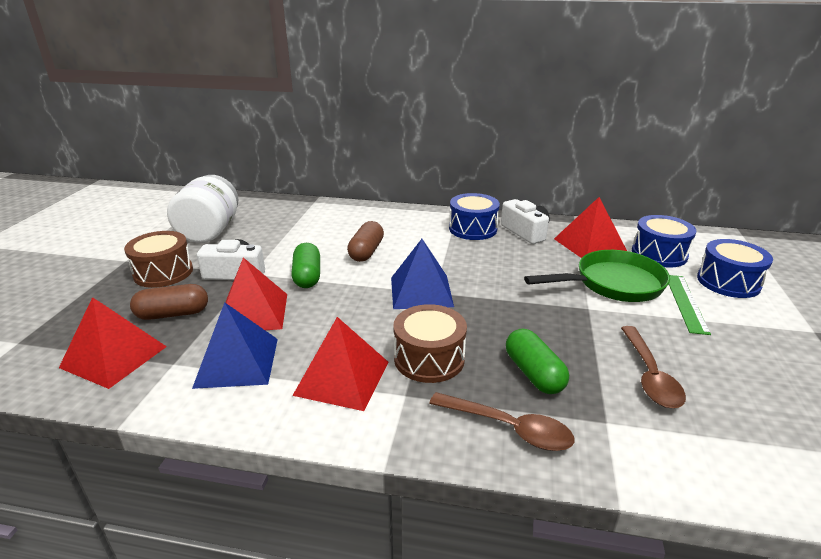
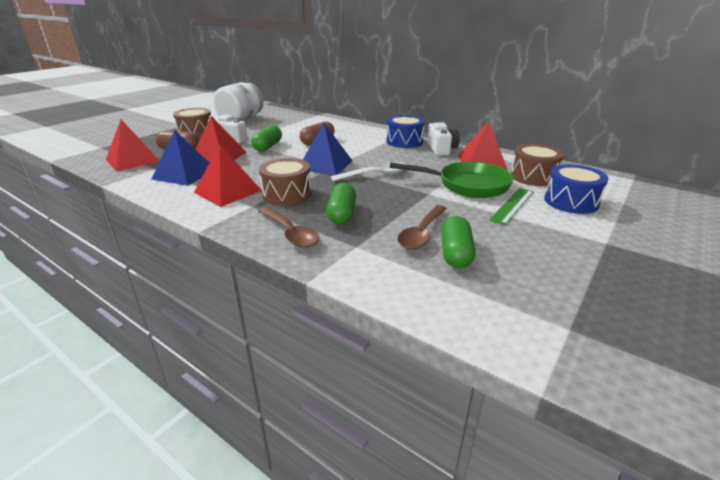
camera: 25 degrees right, 0 degrees up
blue drum [632,215,697,267] -> brown drum [511,144,564,186]
none -> white spoon [331,162,407,181]
none -> green capsule [441,216,476,268]

